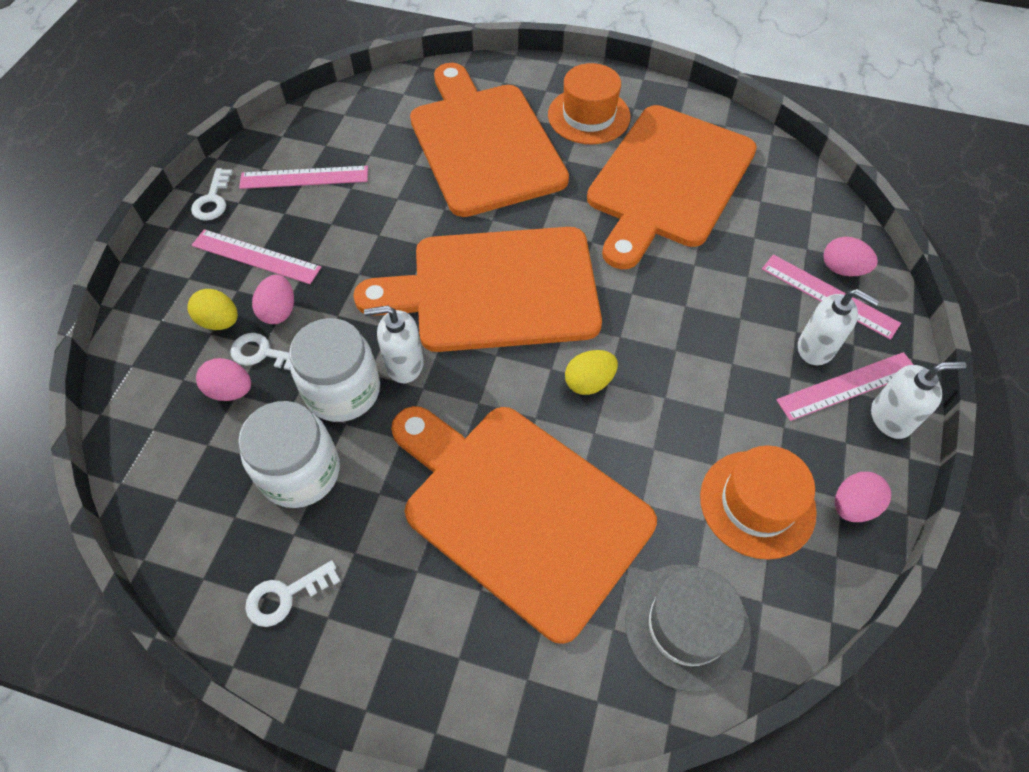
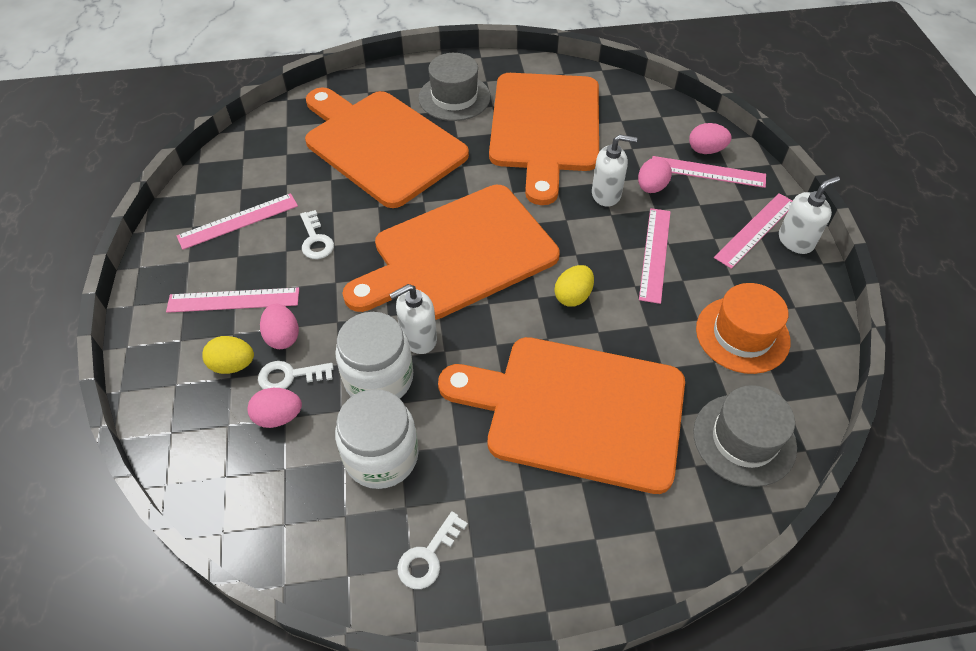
camera: 25 degrees left, 5 degrees down
white key [191,168,233,221] -> white key moved to [300,210,334,259]
orange hat [548,63,630,145] -> grey hat [418,53,491,121]
white soap dispenser [798,289,879,365] -> white soap dispenser moved to [592,134,637,207]
pink egg [835,472,891,522] -> pink egg moved to [638,158,672,193]
none -> pink ruler [639,208,671,304]

